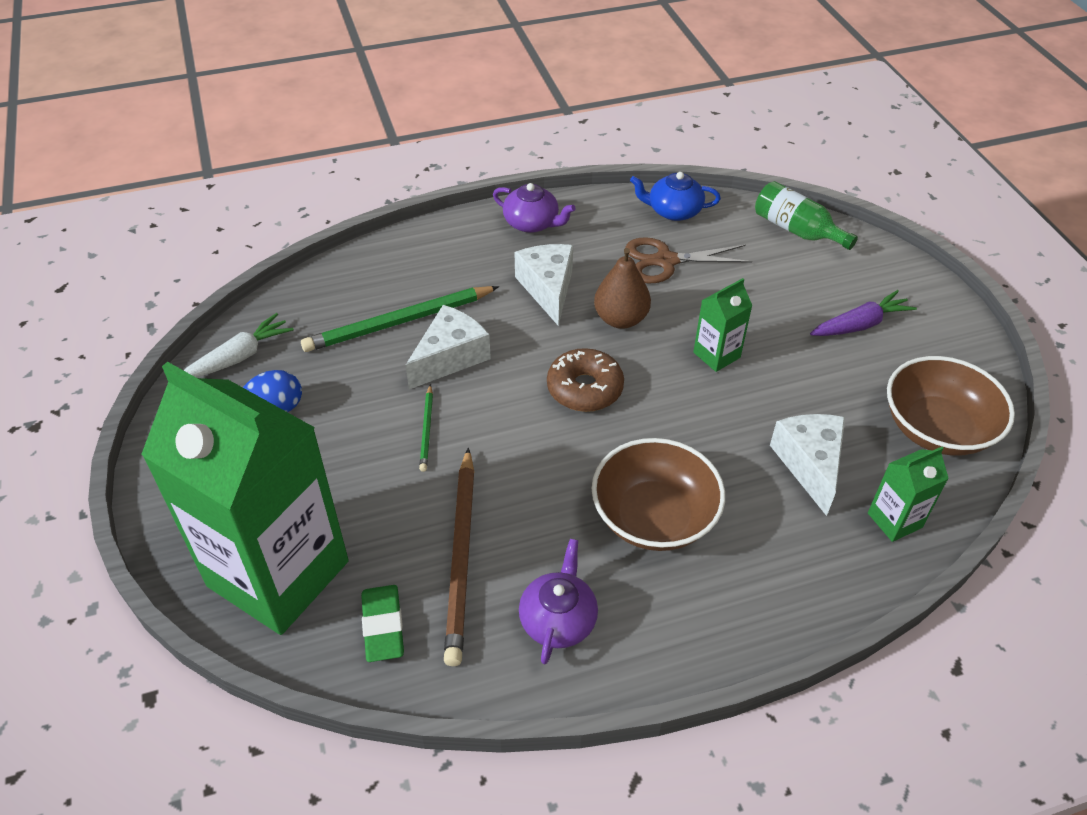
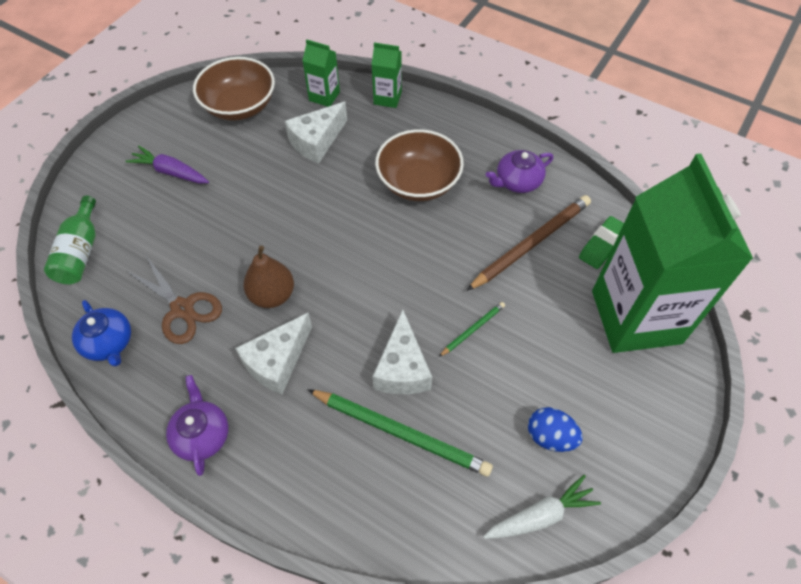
camera: 130 degrees left, 10 degrees up
white carrot [184,313,294,377] -> white carrot turned 150 degrees clockwise [483,475,601,539]
white cheese [405,305,491,389] -> white cheese turned 90 degrees counterclockwise [372,310,432,394]
brown donut [547,348,624,412] -> none
green carton [693,278,752,372] -> green carton moved to [371,42,402,108]

